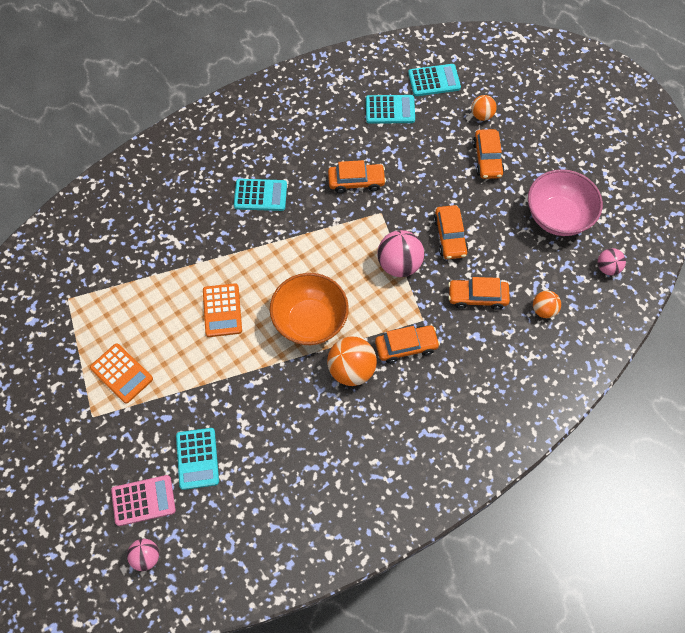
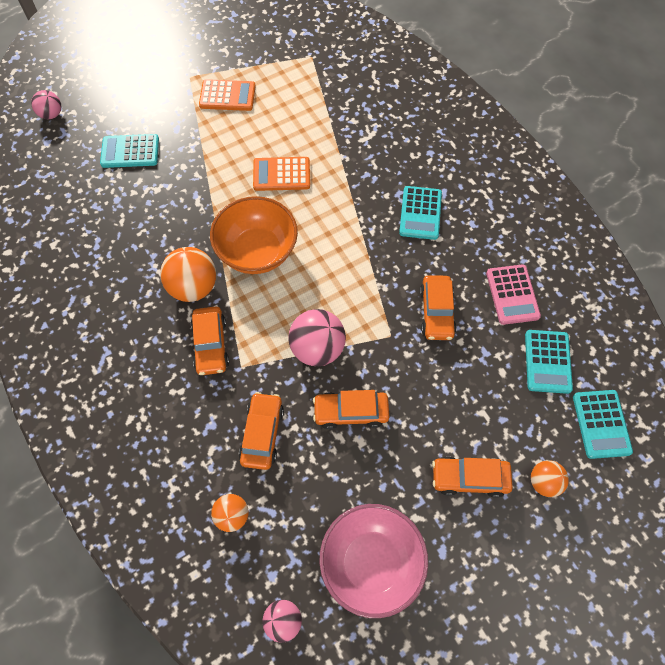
camera: 95 degrees right, 0 degrees up
orange calculator [90,343,153,404] -> orange calculator turned 135 degrees counterclockwise [199,79,256,111]
pink calculator [111,475,176,526] -> pink calculator moved to [486,265,541,325]

